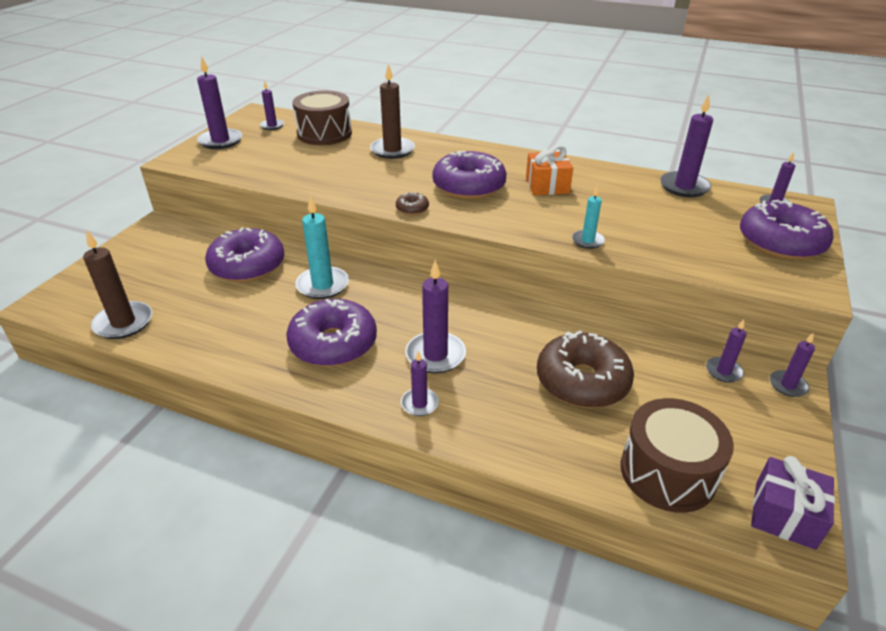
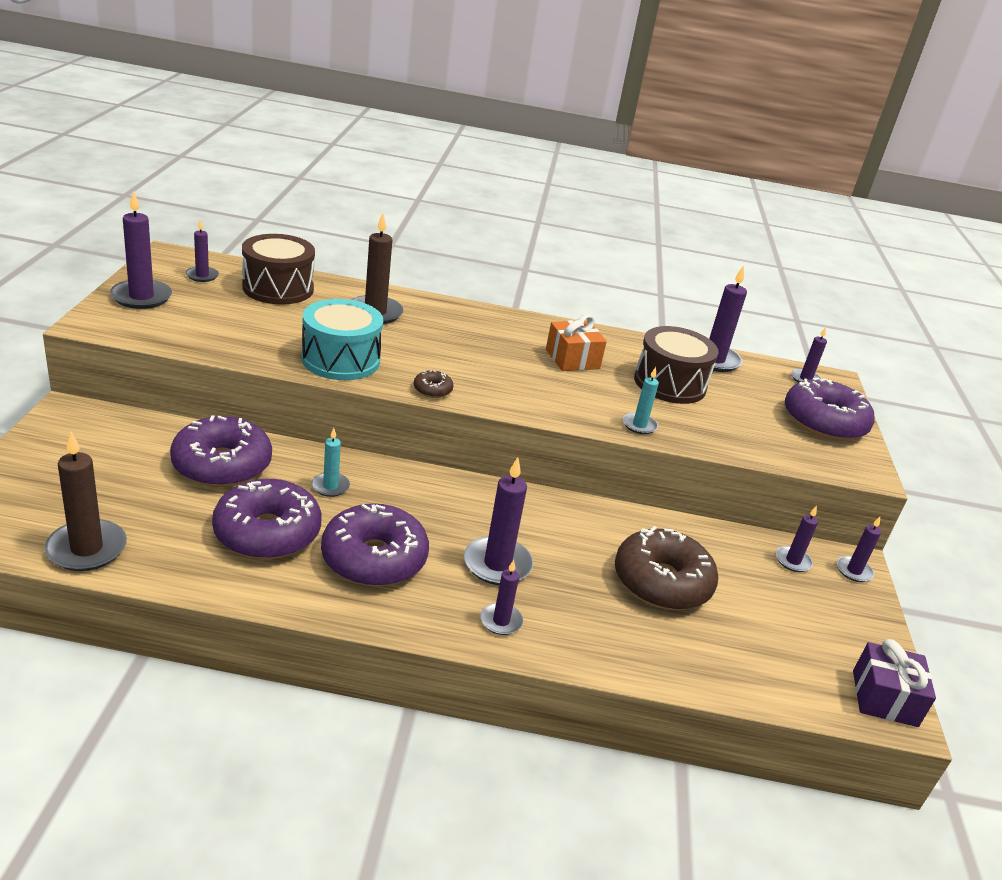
camera: 20 degrees left, 5 degrees down
turquoise candle [295,196,349,299] -> turquoise candle [312,428,350,497], size x0.58
purple donut [432,151,506,200] -> purple donut moved to [212,479,321,559]
brown drum [621,398,734,513] -> brown drum moved to [634,326,719,404]
none -> turquoise drum [302,299,383,380]

